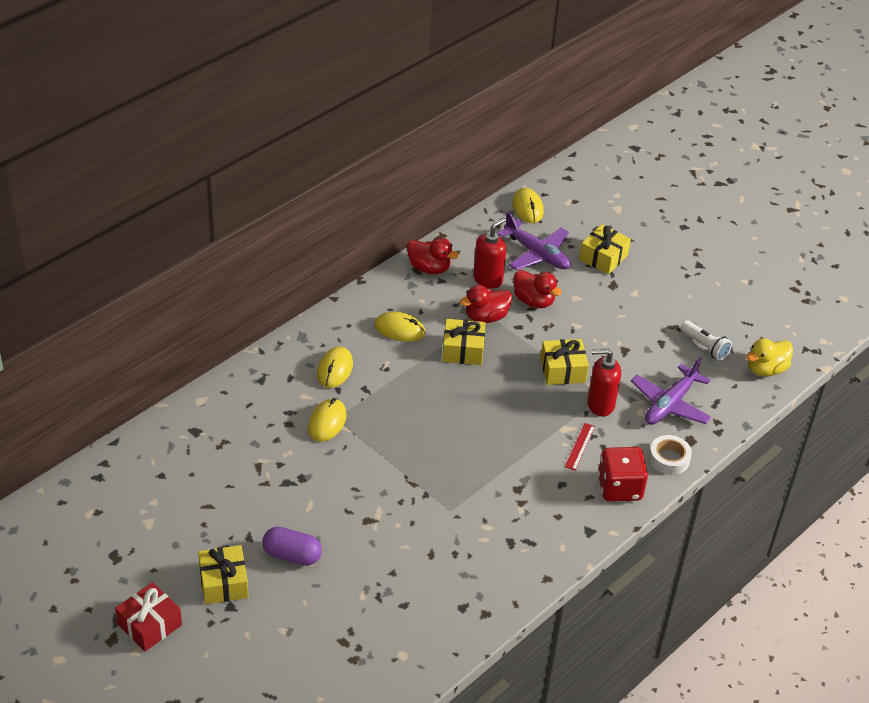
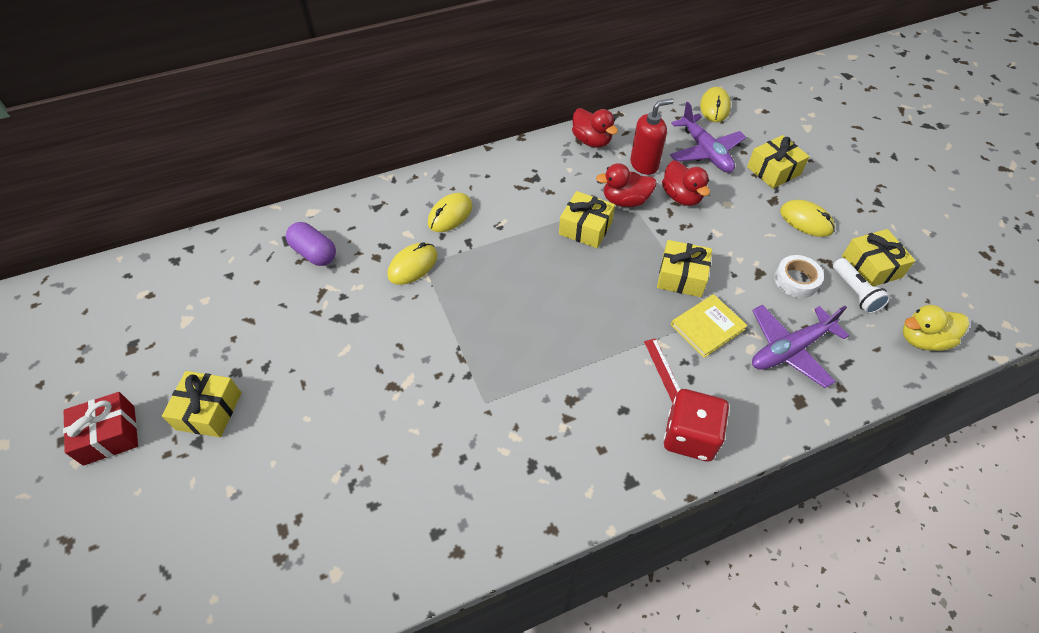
camera: 25 degrees right, 10 degrees up
purple capsule [262,527,322,566] -> purple capsule moved to [286,222,336,266]
yellow mouse [374,311,425,342] -> yellow mouse moved to [780,200,835,237]
red ruler [565,423,595,470] -> red ruler turned 60 degrees counterclockwise [644,338,680,403]
red soap dispenser [587,349,621,416] -> yellow book [671,294,748,358]
white tape [649,435,692,475] -> white tape moved to [774,255,824,298]
none -> yellow gift [842,229,915,286]

